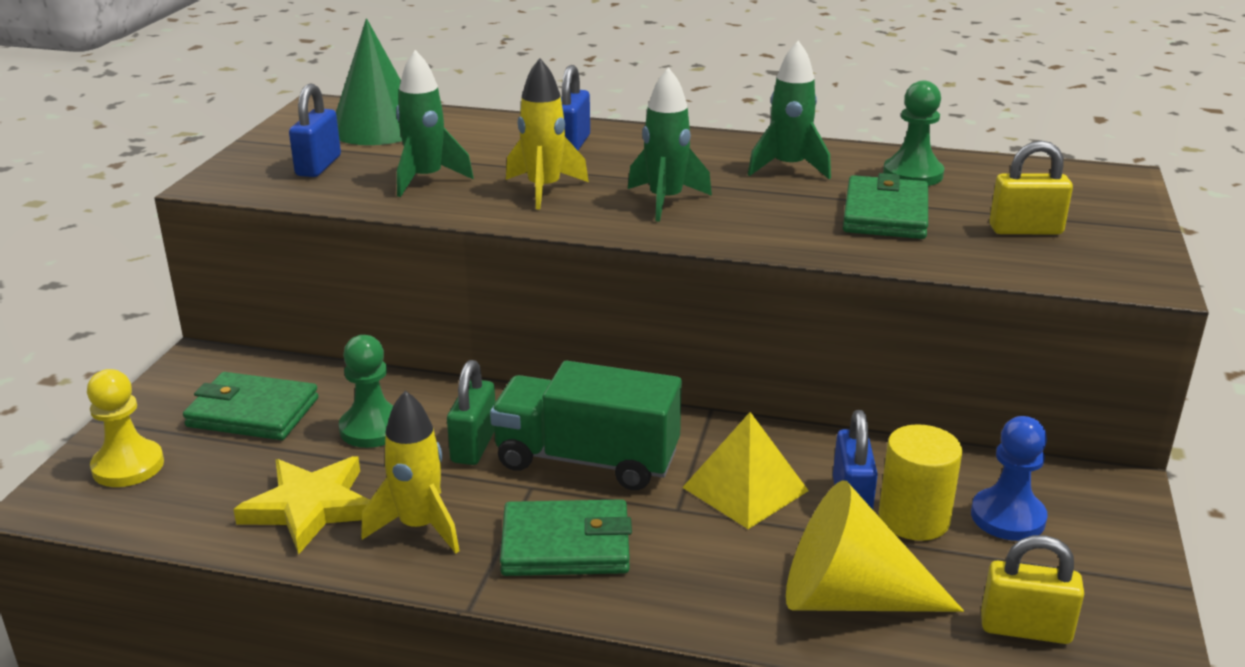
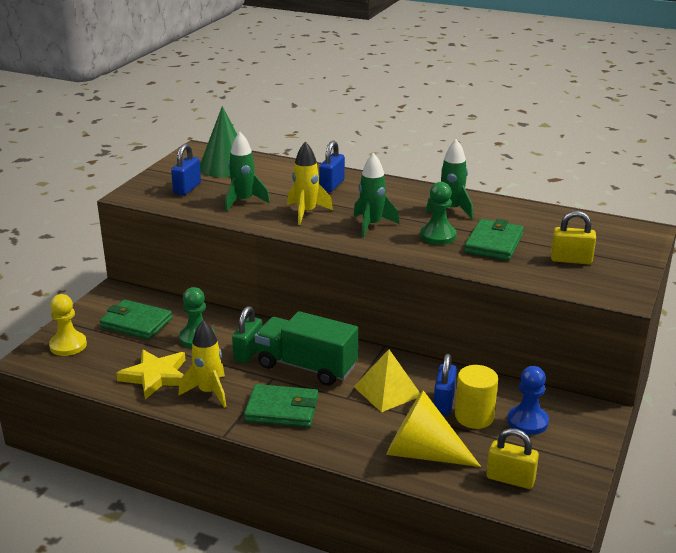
camera: 10 degrees right, 0 degrees up
green pawn [883,81,944,186] -> green pawn moved to [420,182,457,245]

